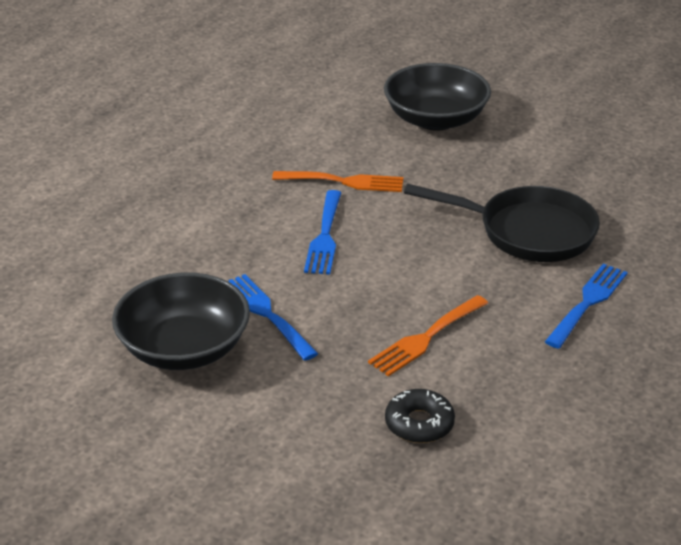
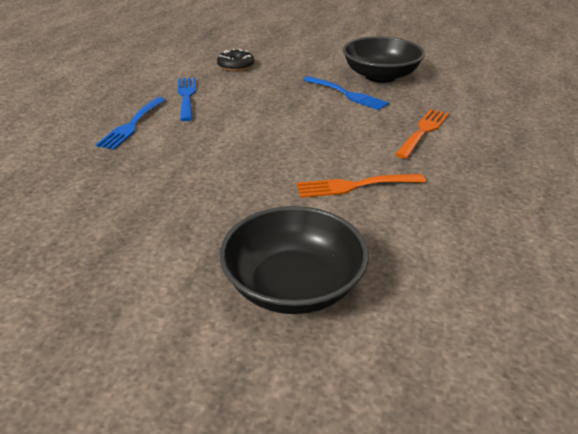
camera: 165 degrees right, 0 degrees up
blue fork [304,190,341,274] -> blue fork moved to [178,77,196,121]
orange fork [368,295,488,377] -> orange fork moved to [395,109,449,159]
black pan [404,184,600,262] -> none

